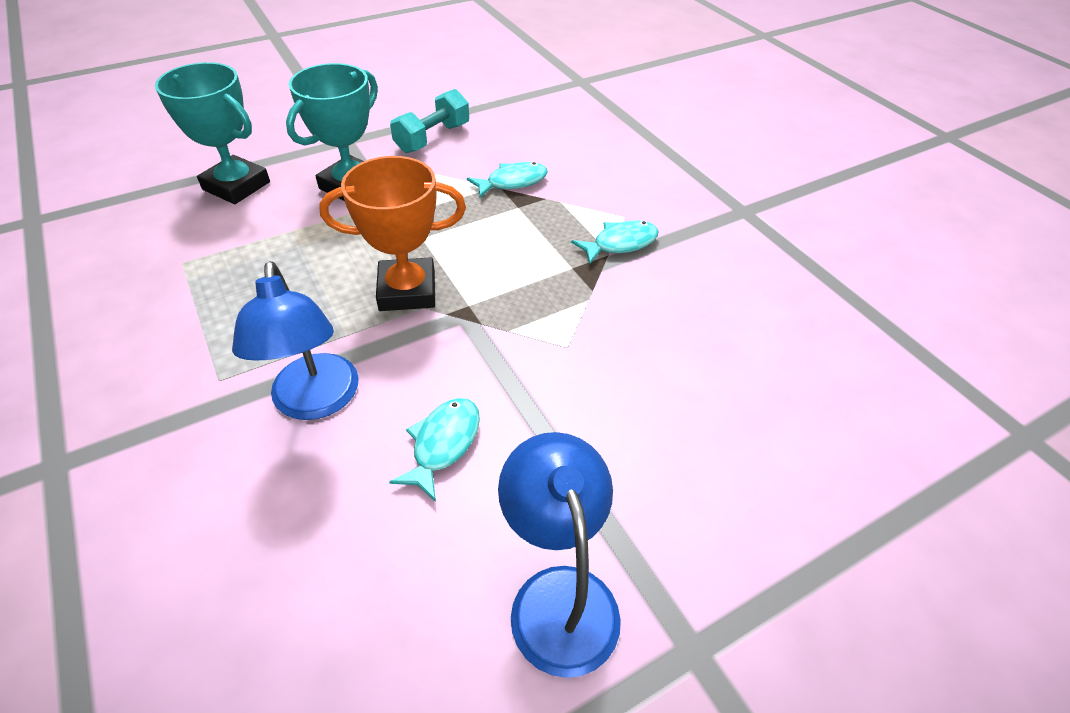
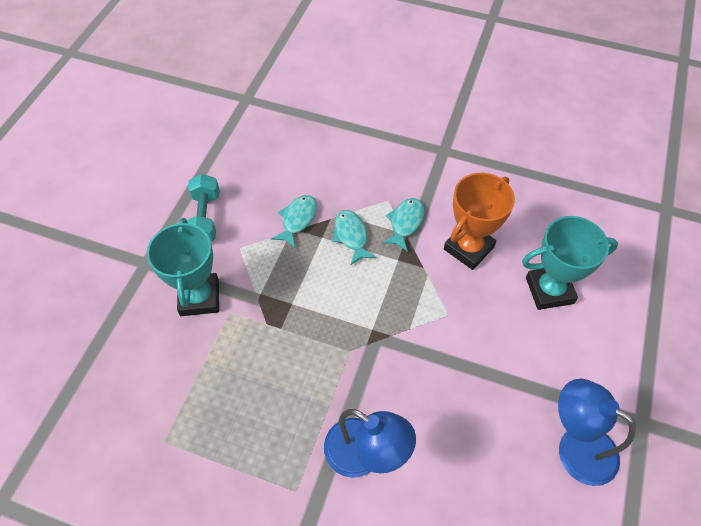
camera: 40 degrees left, 10 degrees up
turquoise trophy [155,62,270,204] -> turquoise trophy moved to [522,216,618,310]
orange trophy [319,156,466,311] -> orange trophy moved to [444,173,515,270]
turquoise fish [389,398,480,502] -> turquoise fish moved to [332,210,377,266]

